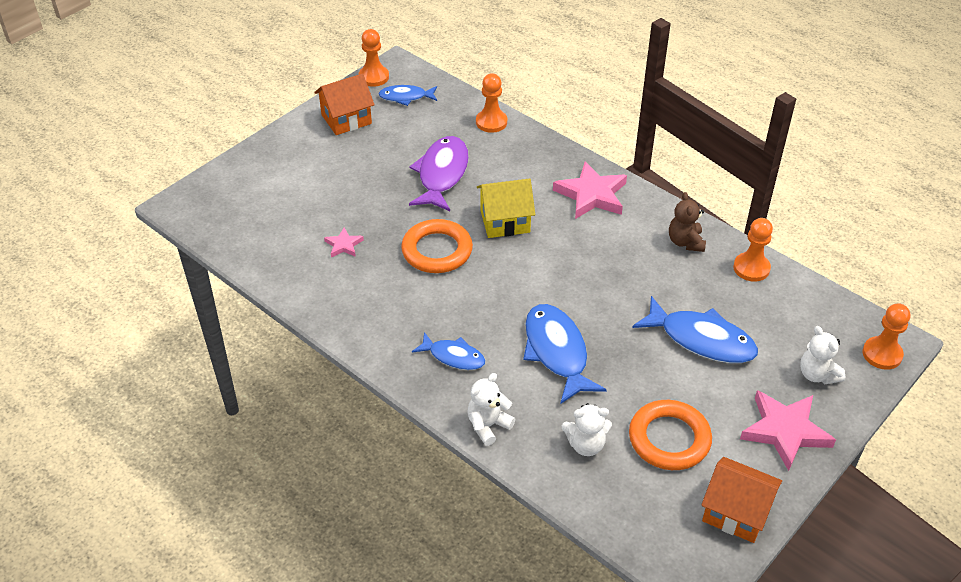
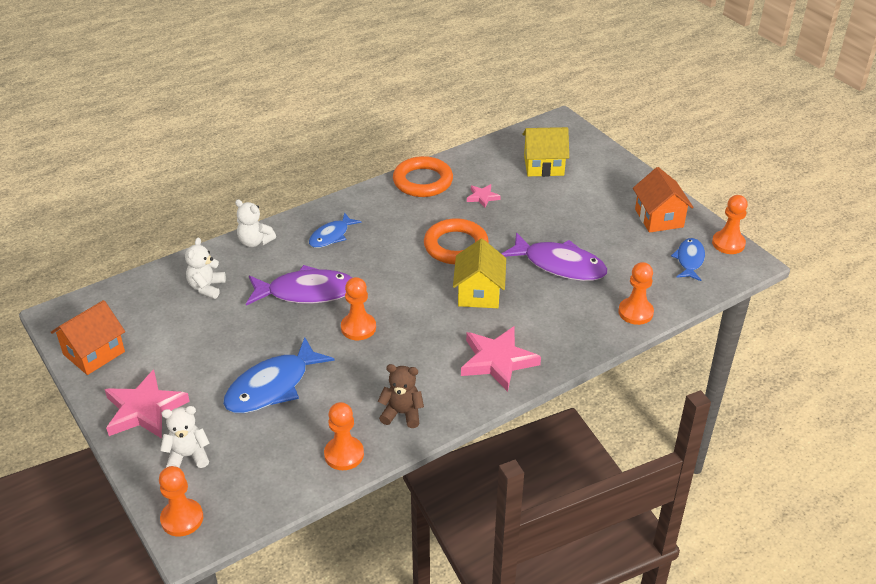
camera: 105 degrees right, 5 degrees down
white teddy bear [467,373,515,446] -> white teddy bear turned 150 degrees clockwise [235,199,276,247]
blue fish [523,304,607,404] -> purple fish [246,265,352,306]
orange ring [629,400,712,470] -> orange ring moved to [393,156,453,197]
none -> orange pawn [341,277,376,340]
none -> yellow house [522,127,569,177]

